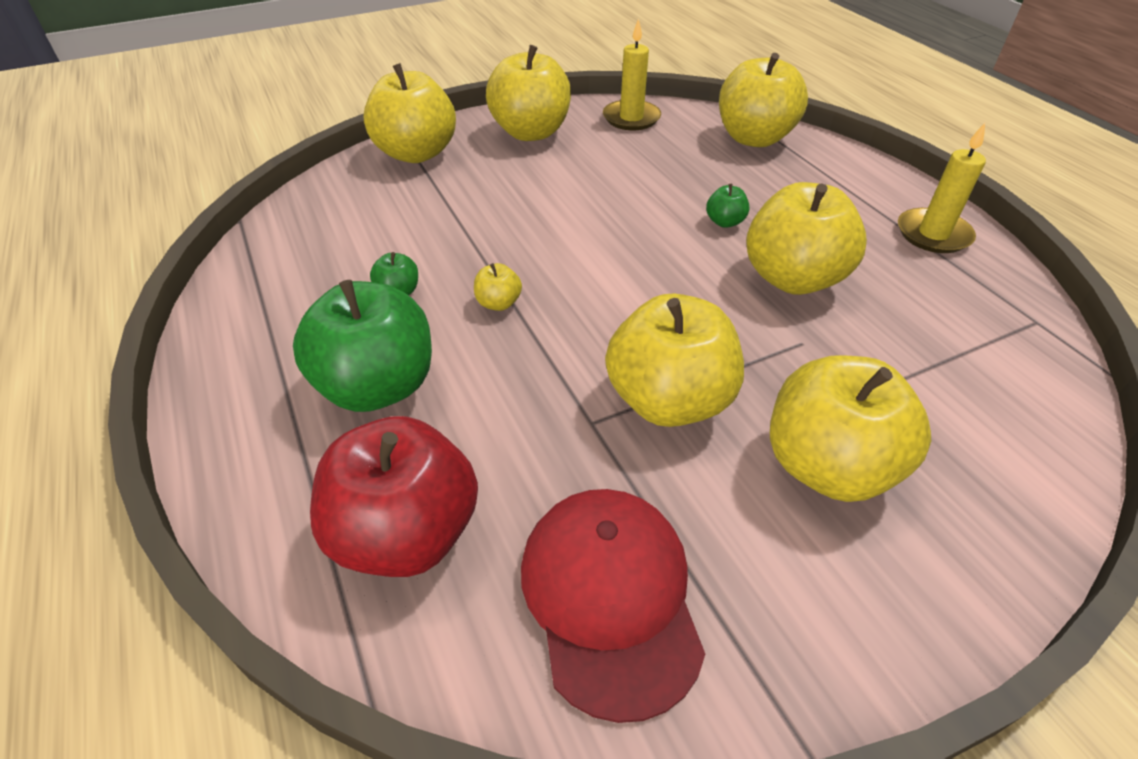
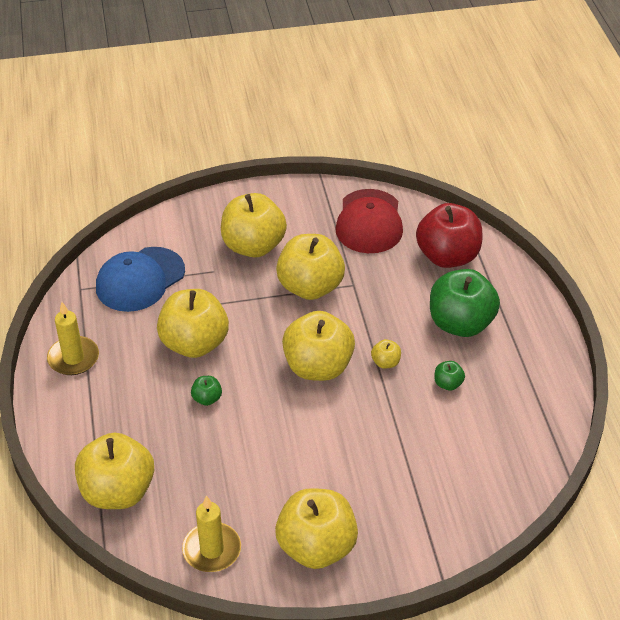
camera: 165 degrees left, 0 degrees up
yellow apple [363,63,456,163] -> yellow apple moved to [282,311,355,381]
none -> blue cap [96,247,185,312]

